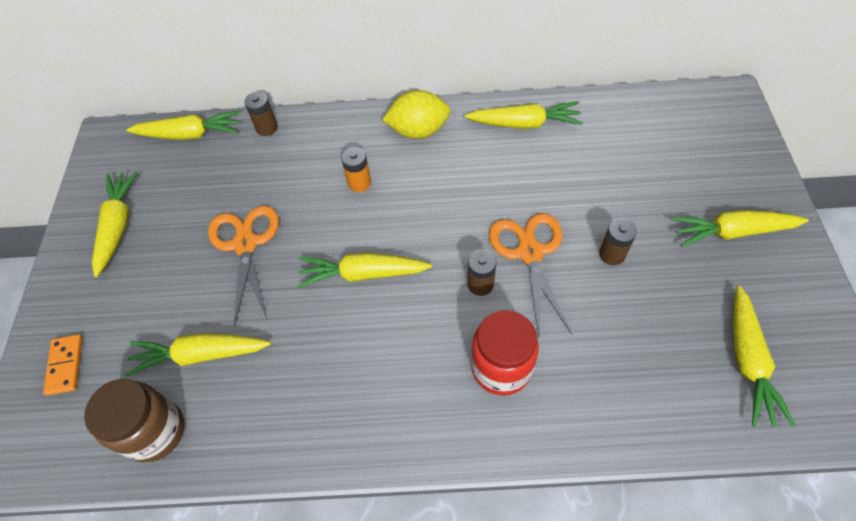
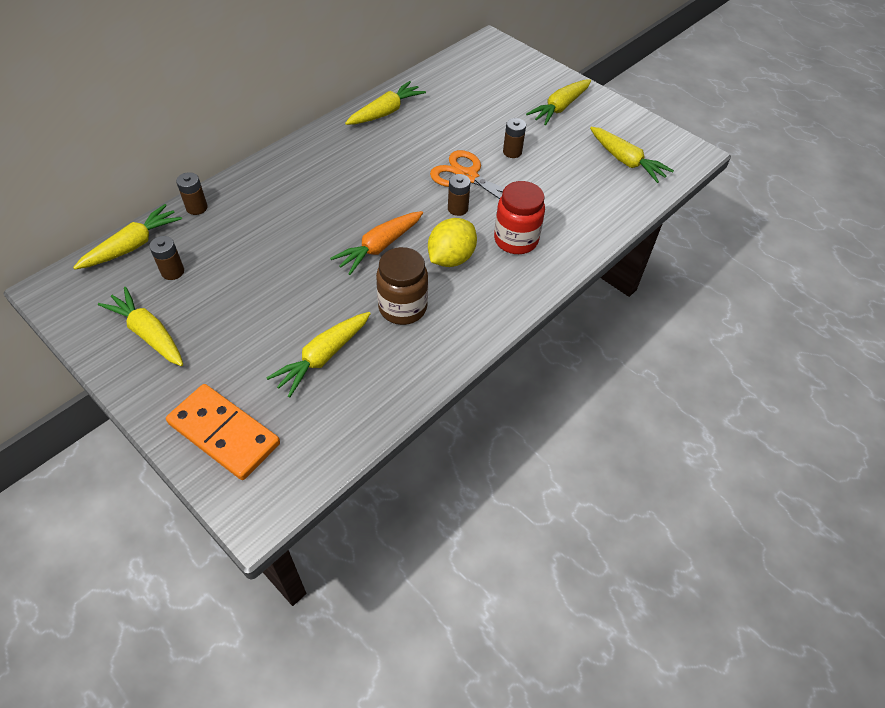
camera: 50 degrees left, 5 degrees down
orange domino [43,334,83,396] -> orange domino [166,384,280,480], size x1.90
brown jar [84,379,184,462] -> brown jar moved to [376,247,428,325]
orange scissors [208,205,279,327] -> none
yellow carrot [298,253,432,288] -> orange carrot [330,211,423,275]
orange battery [341,147,371,192] -> none
yellow lemon [382,90,450,139] -> yellow lemon moved to [428,218,477,267]
none -> brown battery [149,236,184,280]

